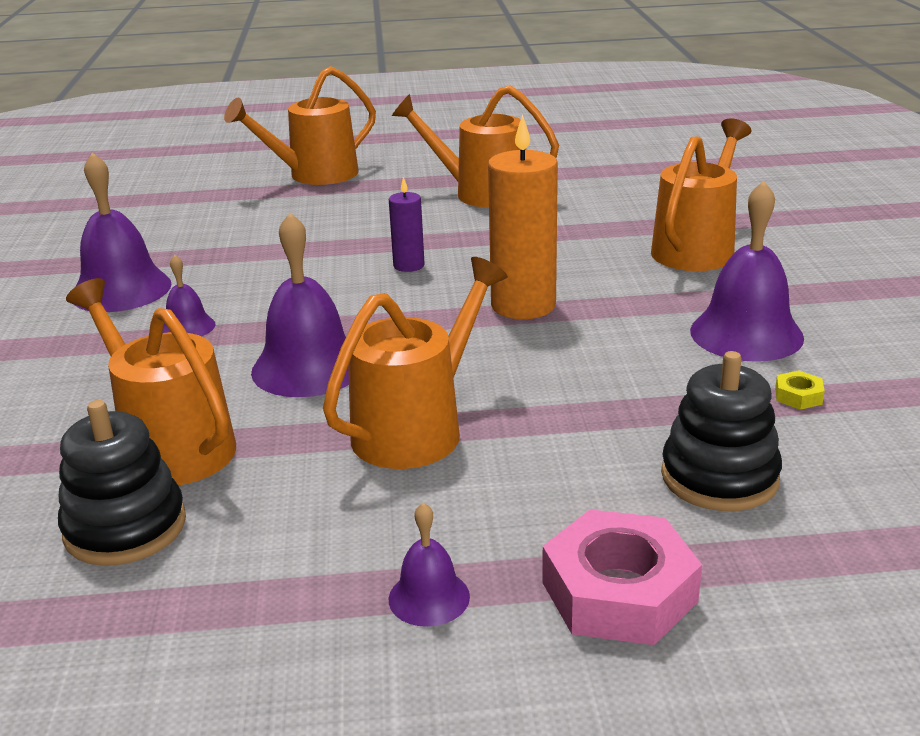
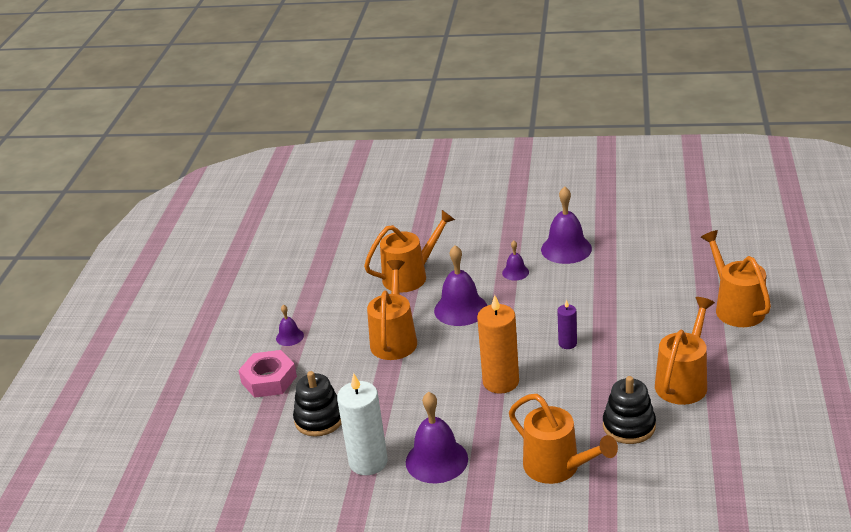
camera: 105 degrees right, 5 degrees up
black stacking toy [58,400,186,566] -> black stacking toy moved to [603,376,656,444]
orange watering can [323,257,508,469] -> orange watering can turned 135 degrees counterclockwise [367,260,417,360]
yellow nut [775,370,825,410] -> white candle [337,373,388,475]

